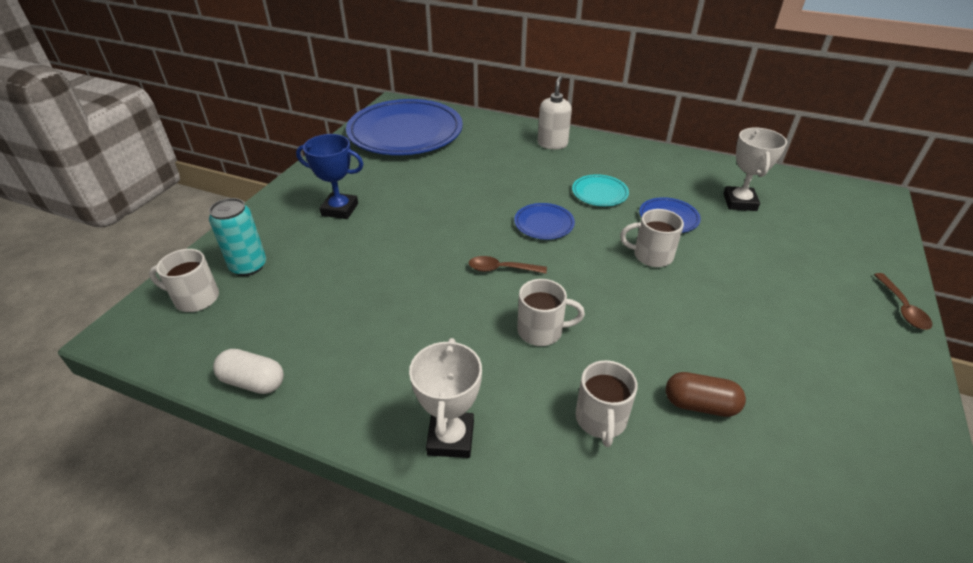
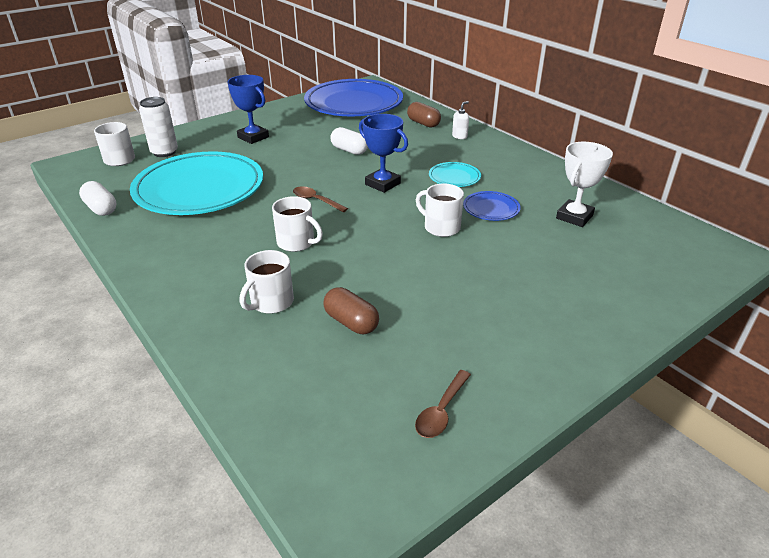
camera: 30 degrees right, 5 degrees down
turquoise can [209,198,266,276] -> white can [139,97,178,157]
white trophy [409,338,482,458] -> none
blue plate [514,203,575,240] -> blue trophy [359,114,408,193]
white soap dispenser [538,76,572,150] -> white soap dispenser [452,101,469,139], size x0.58
brown spoon [874,273,932,330] -> brown spoon moved to [415,370,471,438]
none -> turquoise plate [130,151,263,215]
none -> white capsule [331,127,368,155]
none -> brown capsule [407,102,441,128]

